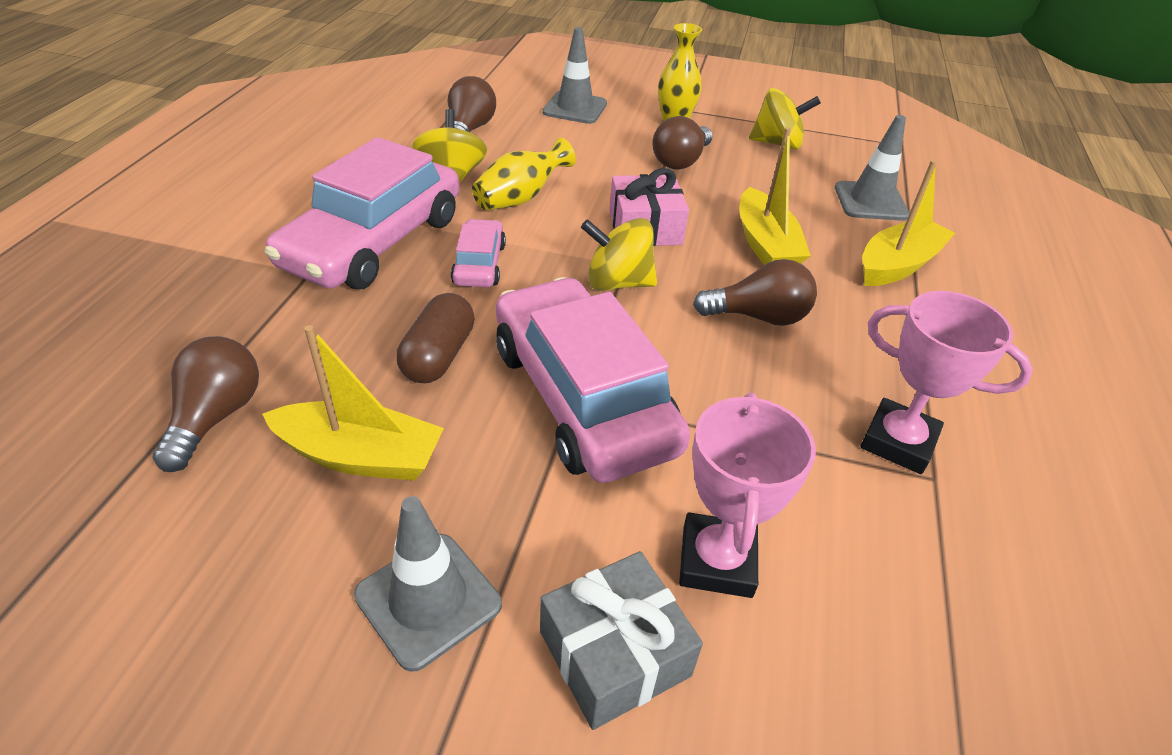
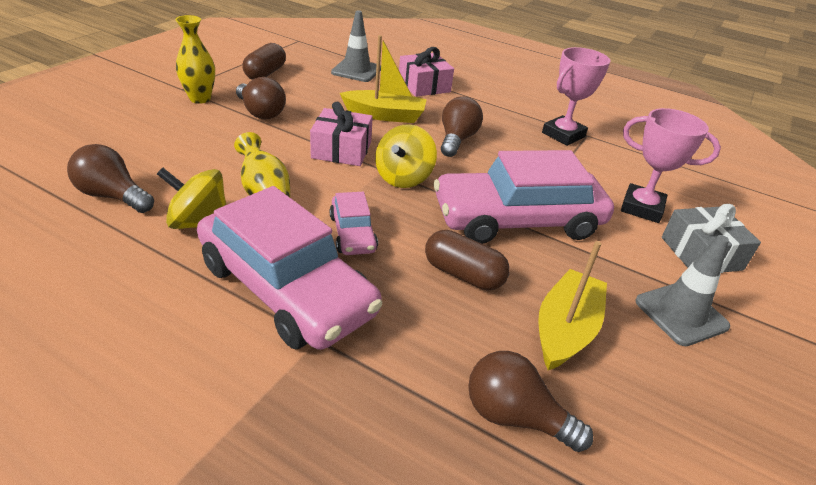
camera: 75 degrees left, 5 degrees down
pink car [451,219,506,287] -> pink car turned 120 degrees counterclockwise [330,192,378,255]
grey traffic cone [543,27,607,124] -> none
yellow spinning top [749,88,821,150] -> brown capsule [242,43,286,80]
yellow boat [862,160,955,286] -> pink gift [399,47,454,97]

